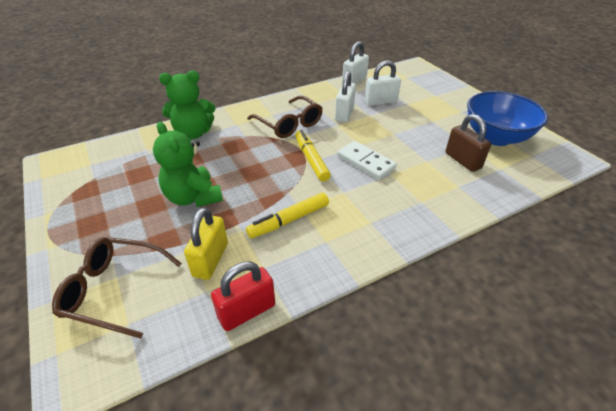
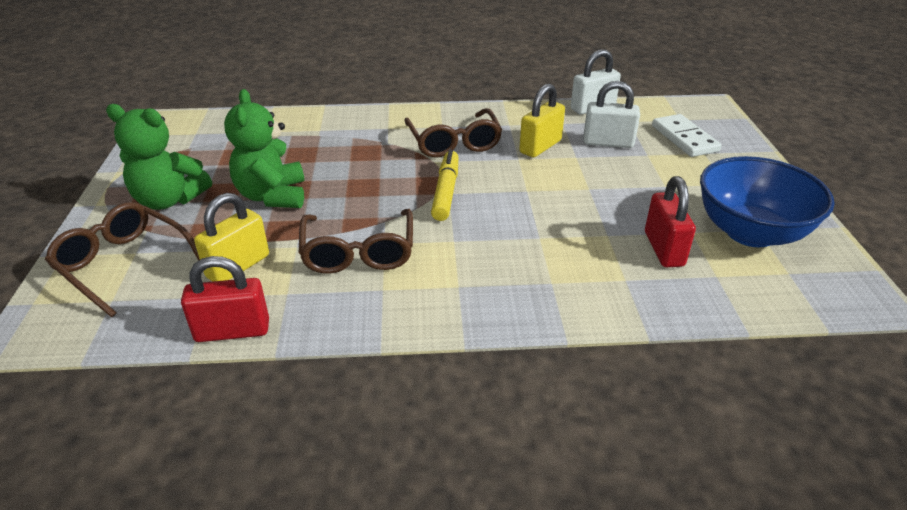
camera: 25 degrees right, 5 degrees down
green teddy bear [159,71,215,139] -> green teddy bear moved to [106,104,212,210]
yellow marker [246,193,329,238] -> brown glasses [299,209,413,274]
white padlock [335,71,356,122] -> yellow padlock [519,84,565,157]
white domino [337,141,397,180] -> white domino moved to [652,114,722,157]
brown padlock [445,114,491,172] -> red padlock [645,176,696,267]

